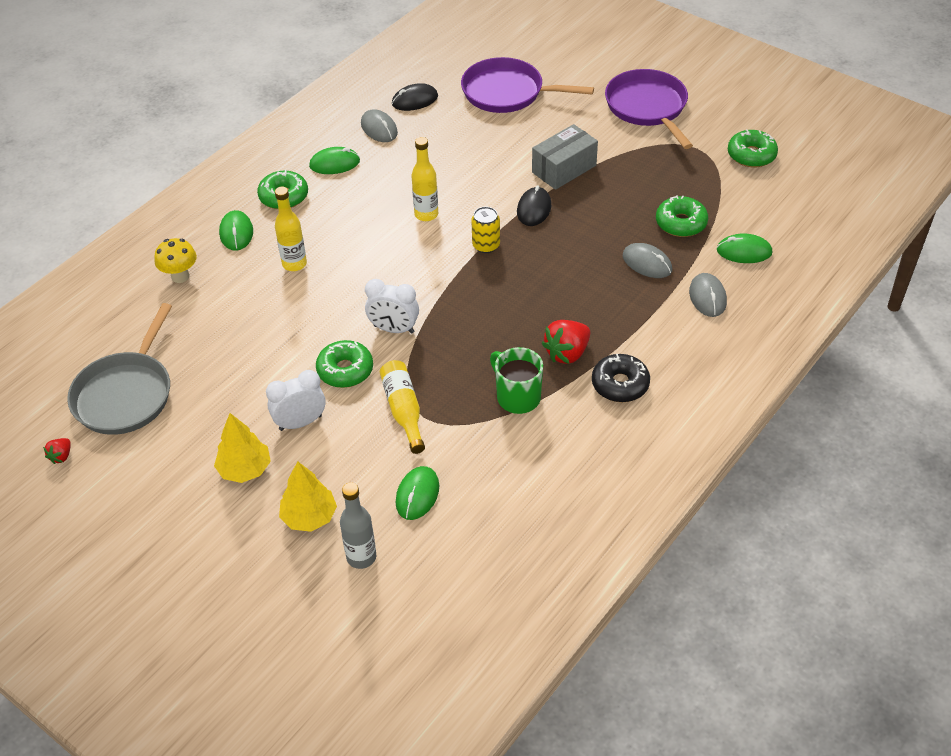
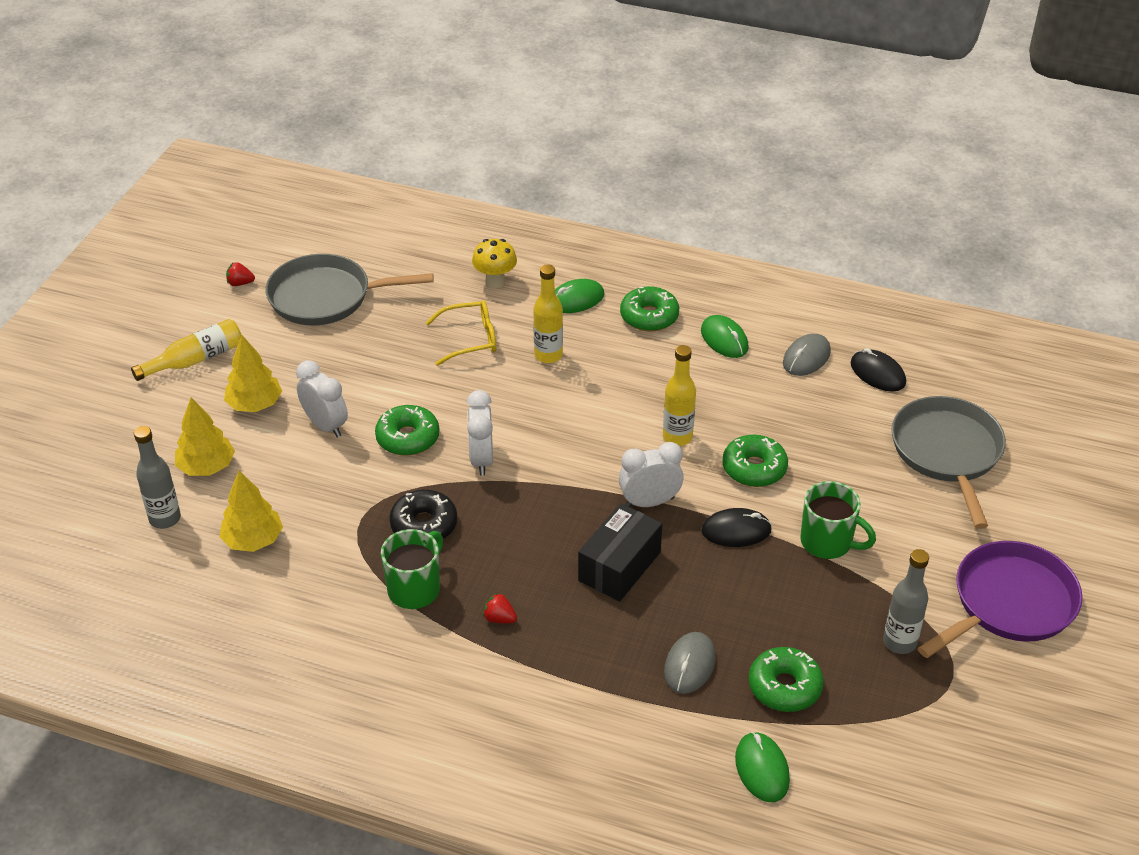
camera: 70 degrees right, 5 degrees down
yellow bottle [380,360,425,454] -> yellow bottle moved to [131,319,241,381]
green mouse [395,466,439,520] -> yellow tree [220,471,283,552]
purple pan [461,57,594,113] -> grey pan [891,396,1006,529]
yellow can [471,207,500,253] -> white clock [619,442,684,507]
grey box [532,124,598,190] -> green mug [800,481,876,559]
red strawberry [542,320,591,364] -> red strawberry [483,593,517,623], size x0.53
black donut [592,354,650,402] -> black donut moved to [389,490,457,540]
grey mouse [689,273,727,317] -> none
green donut [728,129,778,167] -> green donut moved to [722,435,788,487]
none -> yellow glasses [426,301,496,366]
none -> black box [578,503,662,602]
none -> grey bottle [883,549,929,654]

